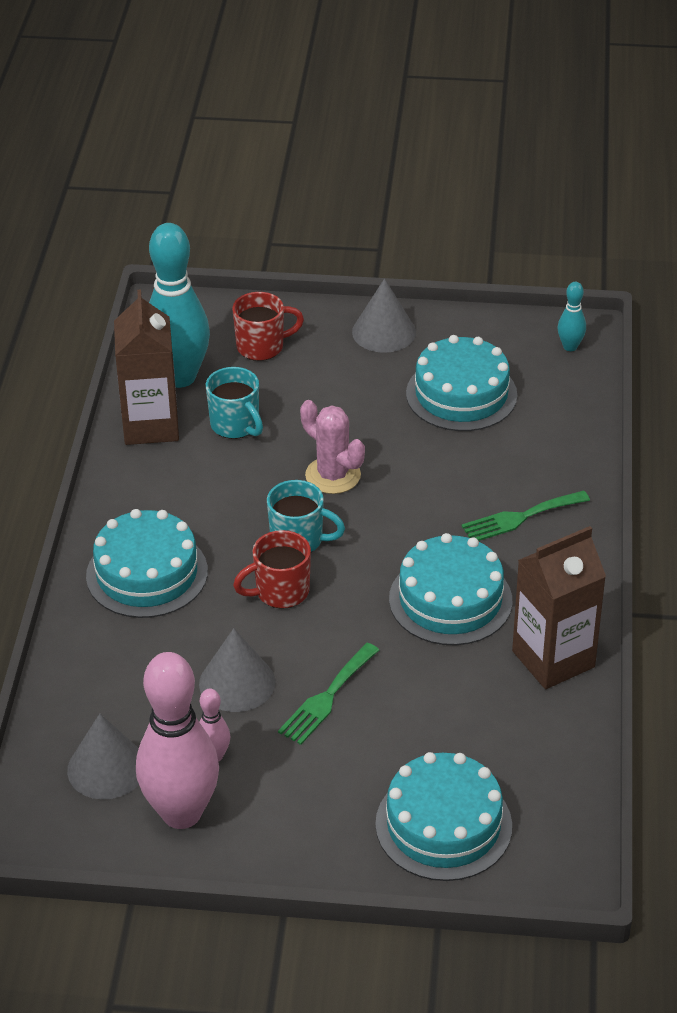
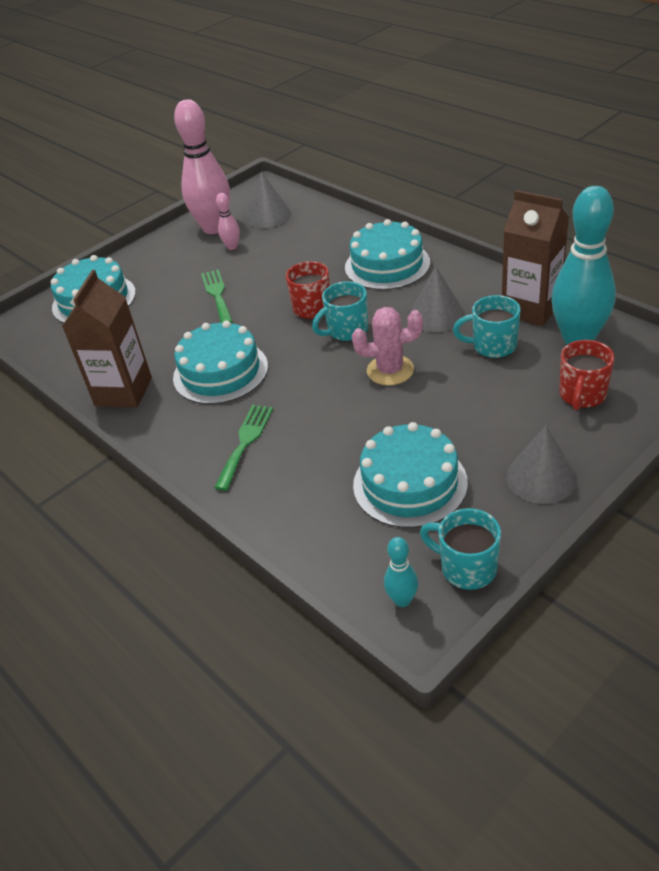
camera: 135 degrees right, 0 degrees up
grey cone [199,628,276,712] -> grey cone moved to [410,266,465,332]
none -> turquoise mug [420,508,501,590]

